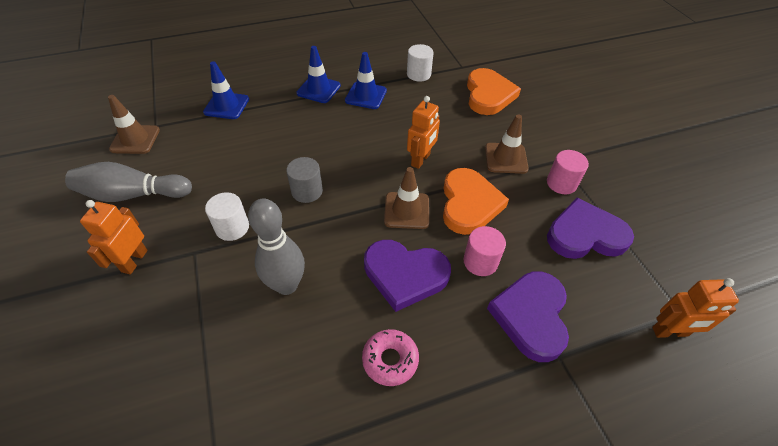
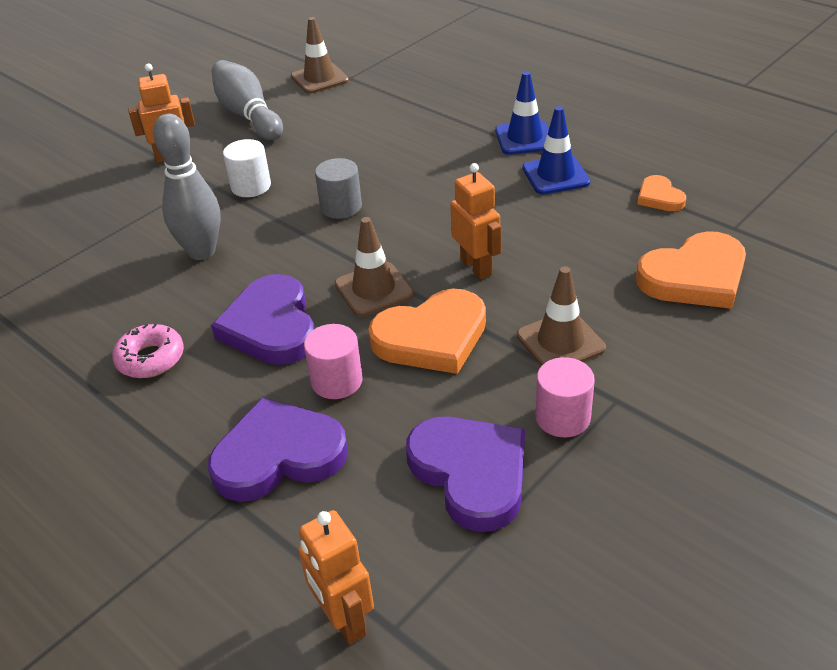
camera: 65 degrees right, 10 degrees down
blue traffic cone [203,61,249,119] -> none
white cylinder [407,44,434,82] -> orange heart [637,175,686,211]
orange robot [407,96,440,169] -> orange robot turned 120 degrees counterclockwise [450,163,501,279]

